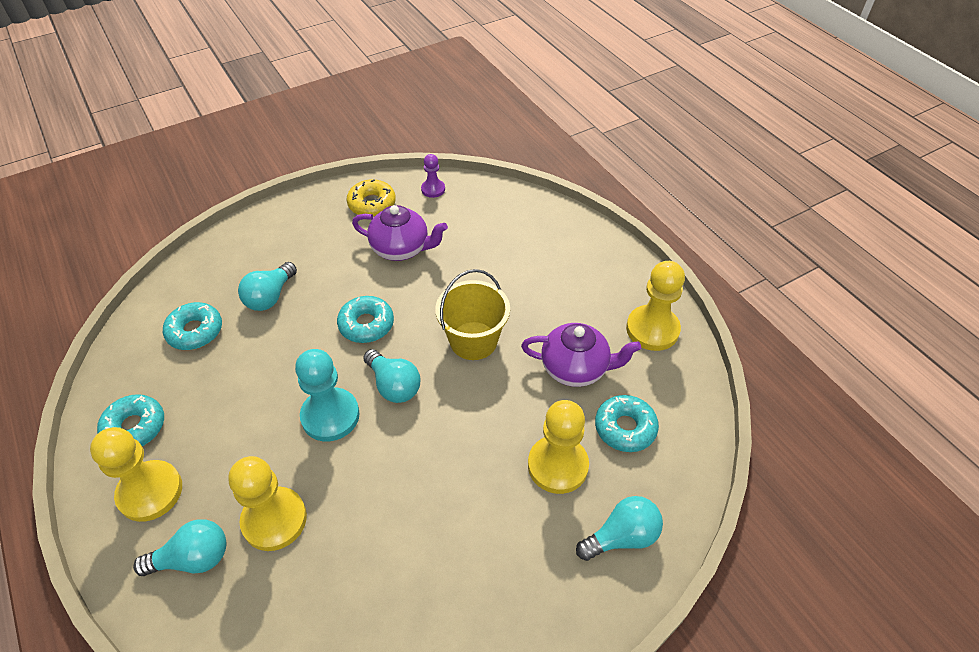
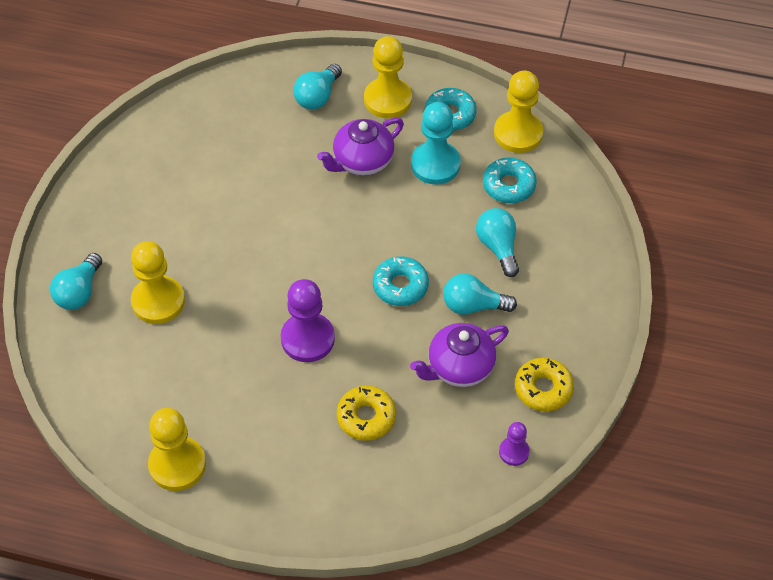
camera: 135 degrees right, 5 degrees up
yellow pawn [228,456,307,551] -> yellow pawn moved to [494,70,543,153]
turquoise pawn [295,349,360,441] -> turquoise pawn moved to [411,102,461,185]
turquoise light bulb [363,349,420,403] -> turquoise light bulb moved to [443,273,517,315]
yellow bucket [435,269,510,360] -> purple pawn [281,279,335,362]
purple teapot [521,323,641,387] -> purple teapot moved to [317,118,404,176]
turquoise donut [595,395,659,452] -> none
none -> yellow donut [337,386,396,440]

